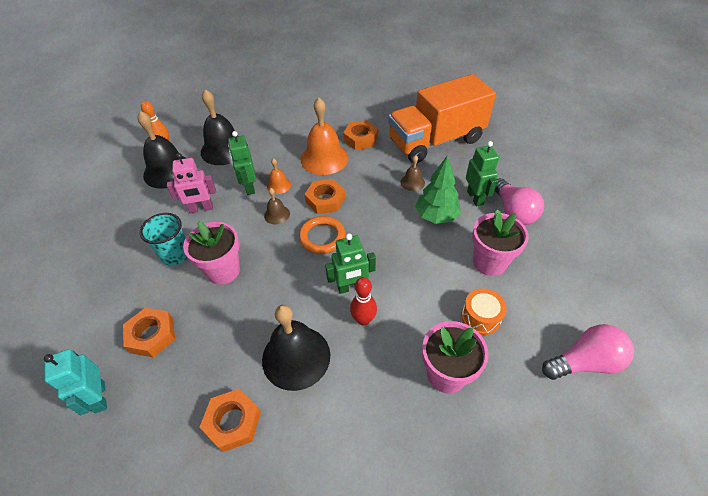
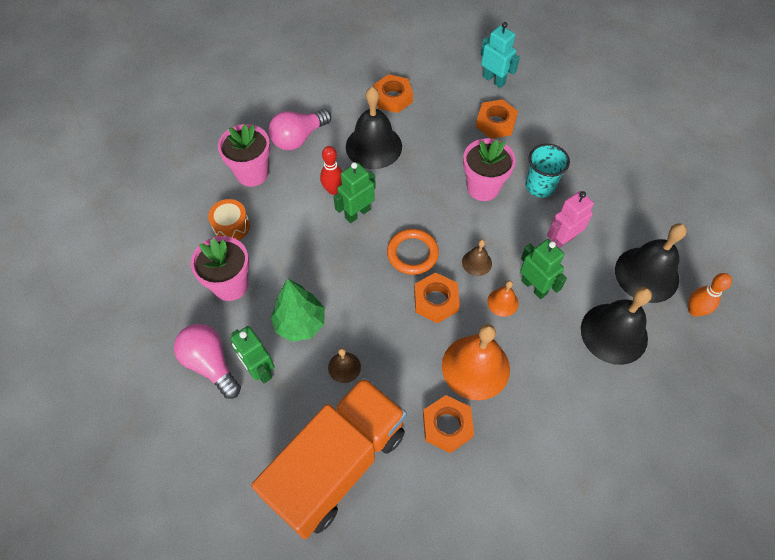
camera: 155 degrees right, 10 degrees up
pink light bulb [542,324,634,380] -> pink light bulb moved to [269,109,331,150]

